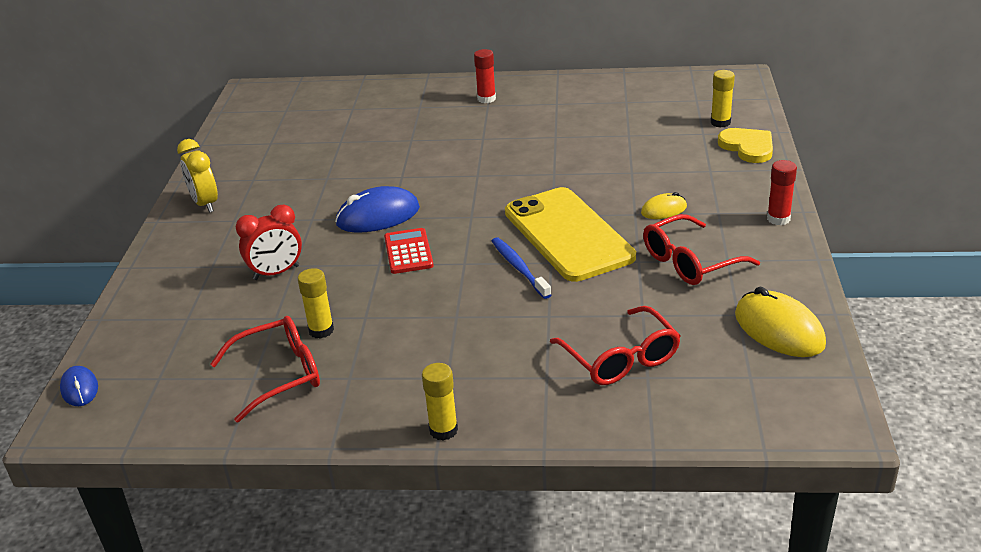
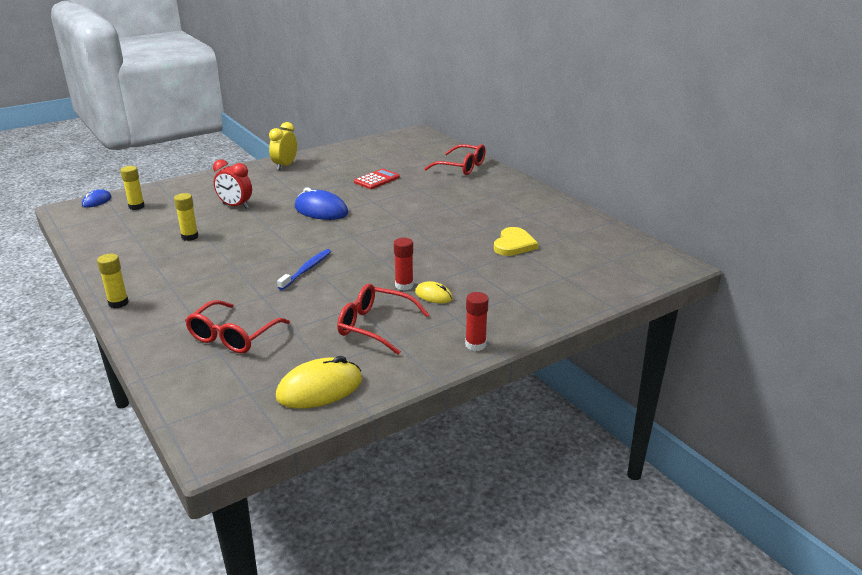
camera: 50 degrees right, 5 degrees down
red glasses [210,316,320,423] -> red glasses moved to [424,144,485,175]
red calculator [384,228,434,274] -> red calculator moved to [354,169,400,189]
red glue stick [474,49,496,103] -> red glue stick moved to [394,238,414,291]
yellow phone [505,187,636,282] -> none
yellow glue stick [711,70,735,128] -> yellow glue stick moved to [120,166,145,210]
yellow heart [718,128,773,163] -> yellow heart moved to [494,227,538,256]
yellow mouse [735,287,826,357] -> yellow mouse turned 45 degrees clockwise [276,356,362,409]

